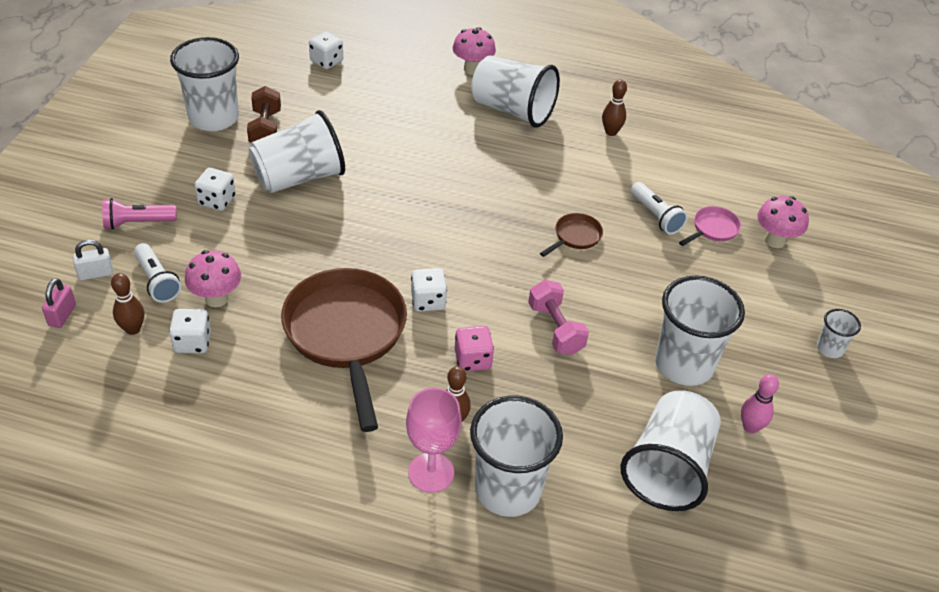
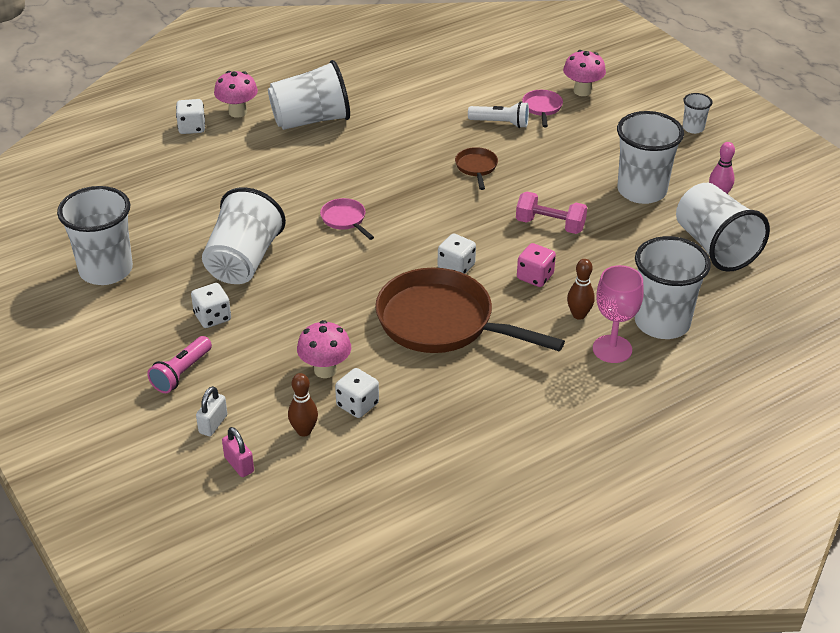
camera: 45 degrees left, 5 degrees down
white flashlight [134,243,181,303] -> none
brown dumbbell [247,86,281,143] -> none
white dice [309,31,343,69] -> white dice moved to [176,99,205,134]
brown bowling pin [602,79,627,136] -> none
none -> pink pan [320,198,374,240]

